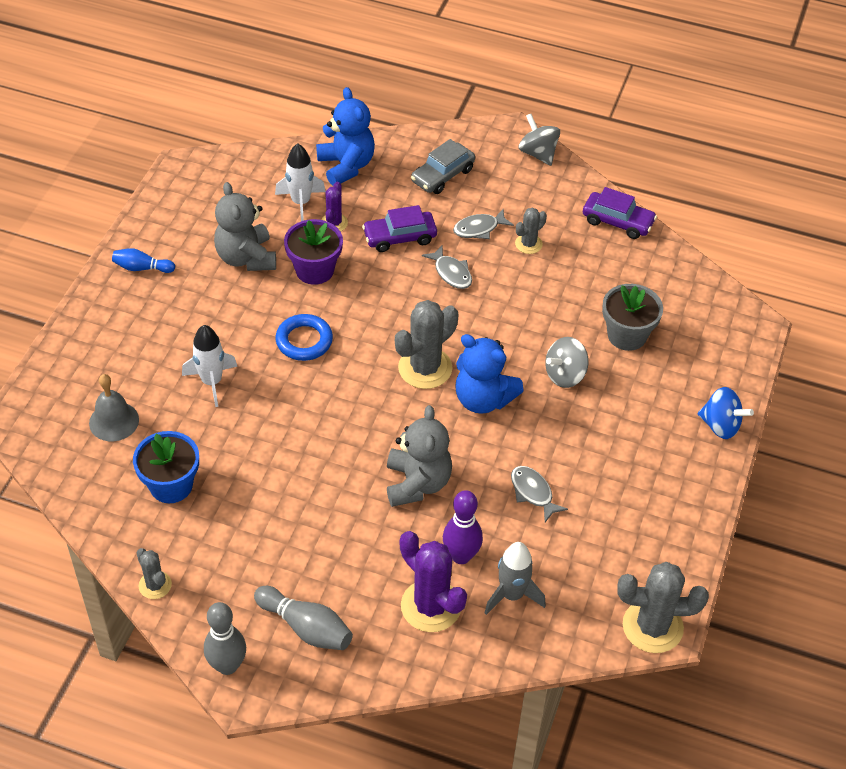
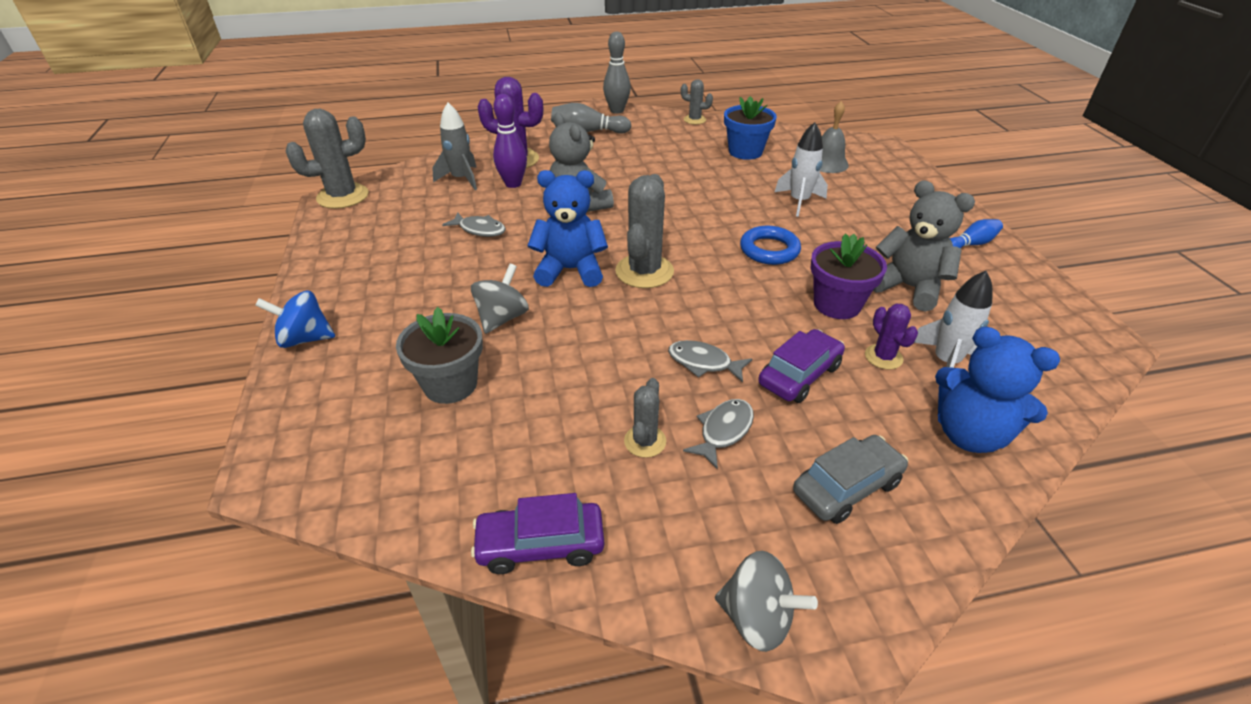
camera: 150 degrees right, 10 degrees down
grey car [411,139,475,194] -> grey car turned 45 degrees clockwise [793,435,908,524]

